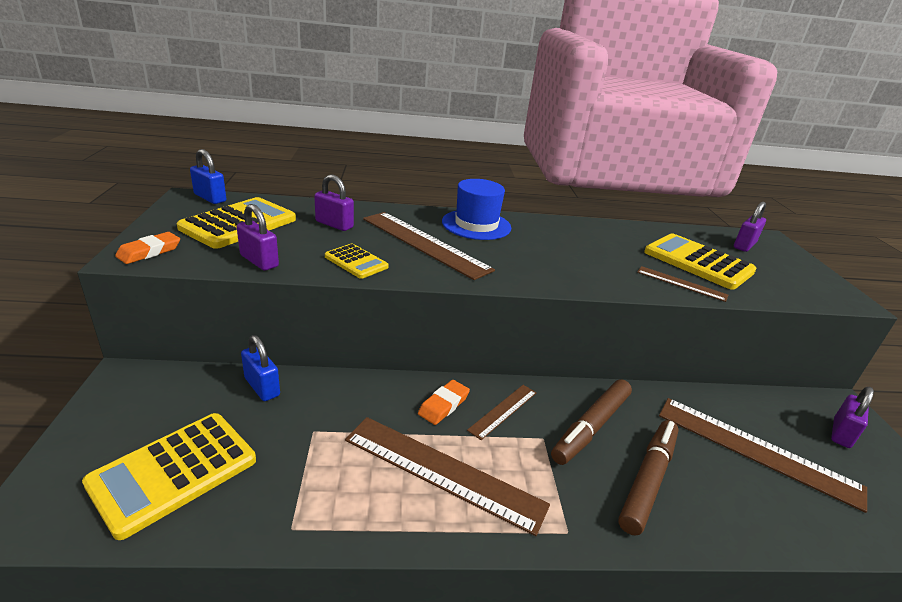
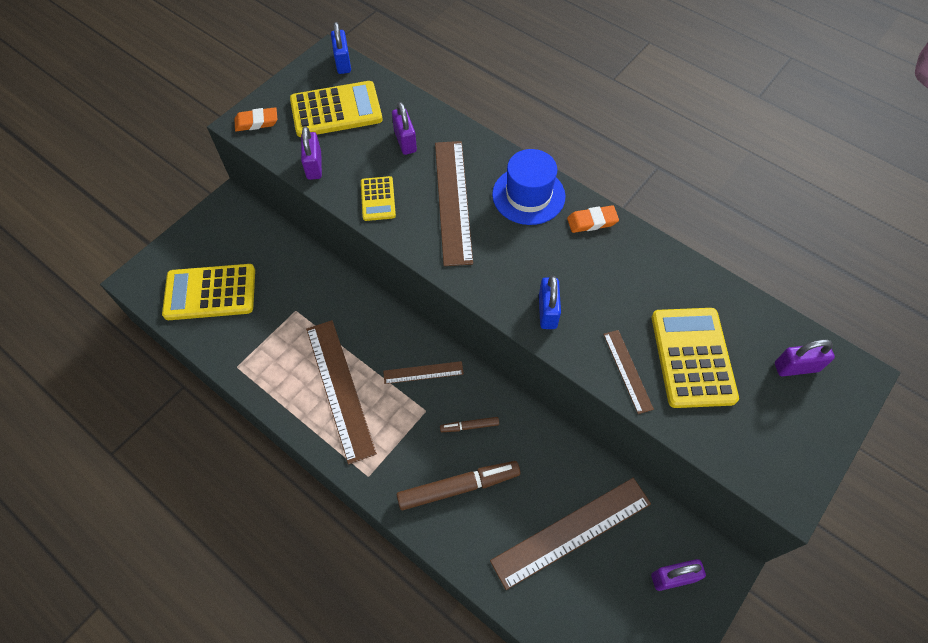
camera: 45 degrees right, 30 degrees up
blue padlock [241,335,280,401] -> blue padlock moved to [539,275,561,329]
orange eraser [418,380,470,425] -> orange eraser moved to [567,205,619,233]
brown marker [551,379,632,465] -> brown marker [440,417,499,432], size x0.50
brown ruler [659,398,867,513] -> brown ruler turned 75 degrees clockwise [490,478,651,590]

